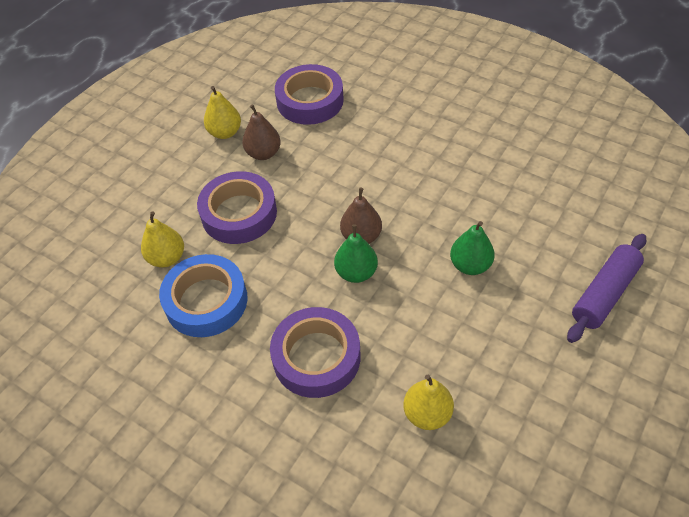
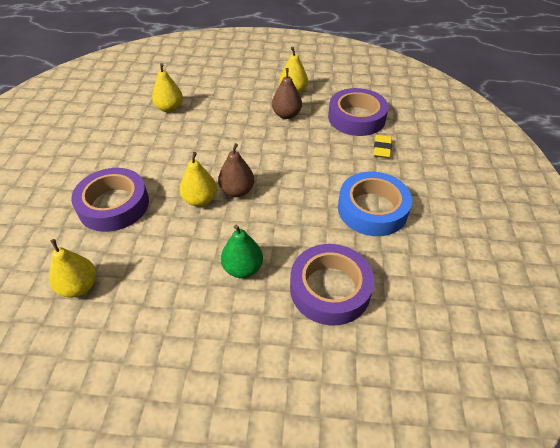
camera: 60 degrees right, 5 degrees down
blue tape [159,254,248,337] -> blue tape moved to [338,172,412,236]
purple tape [197,171,277,244] -> purple tape moved to [290,244,374,325]
green pear [334,224,378,283] -> yellow pear [180,152,217,207]
purple rolling pin [567,234,646,343] -> none
none -> yellow eraser [374,135,392,158]

